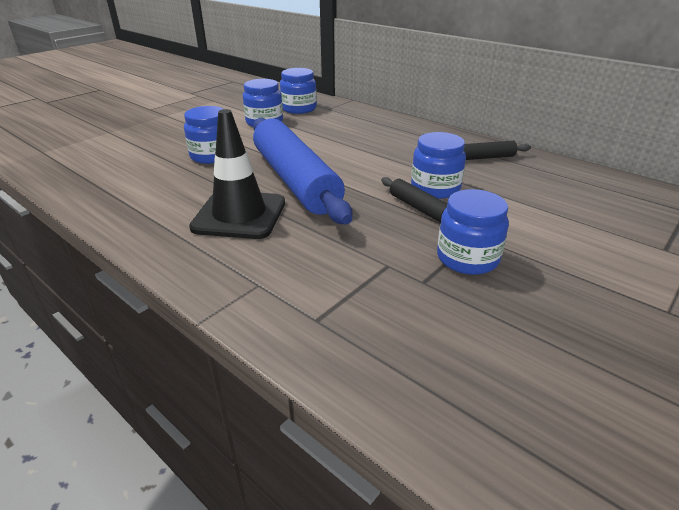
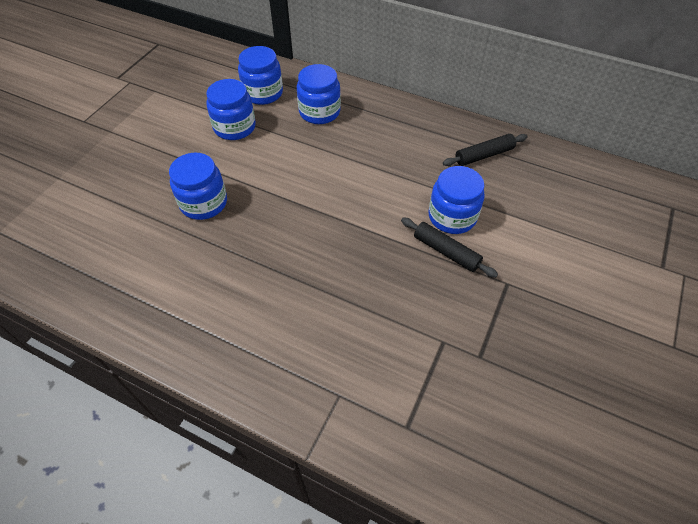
camera: 15 degrees left, 20 degrees up
black traffic cone [189,109,285,239] -> none
blue rolling pin [253,118,352,224] -> none
blue jar [437,189,509,275] -> blue jar moved to [297,64,341,124]

